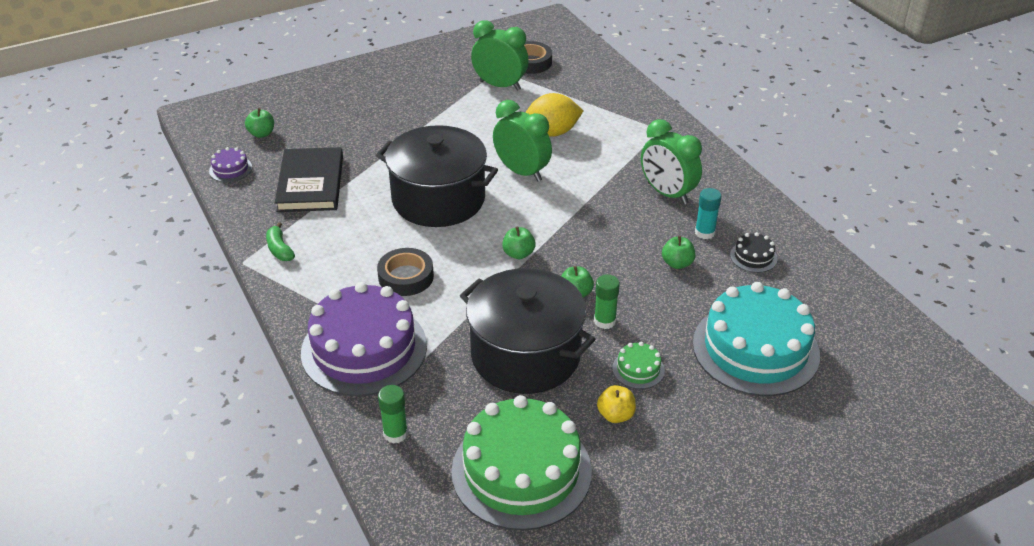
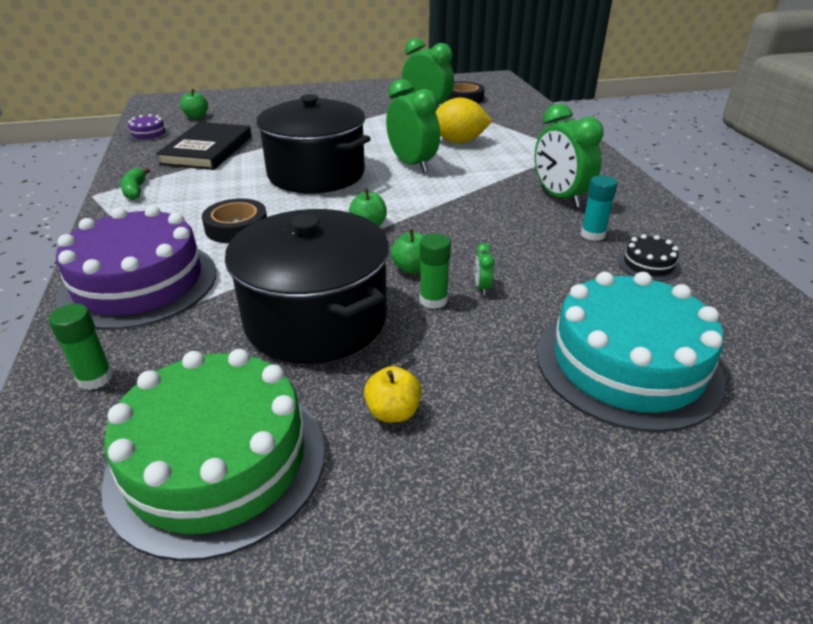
camera: 15 degrees right, 5 degrees down
green cake [612,342,665,389] -> none
green apple [662,236,695,269] -> none
none -> green clock [475,243,494,295]

